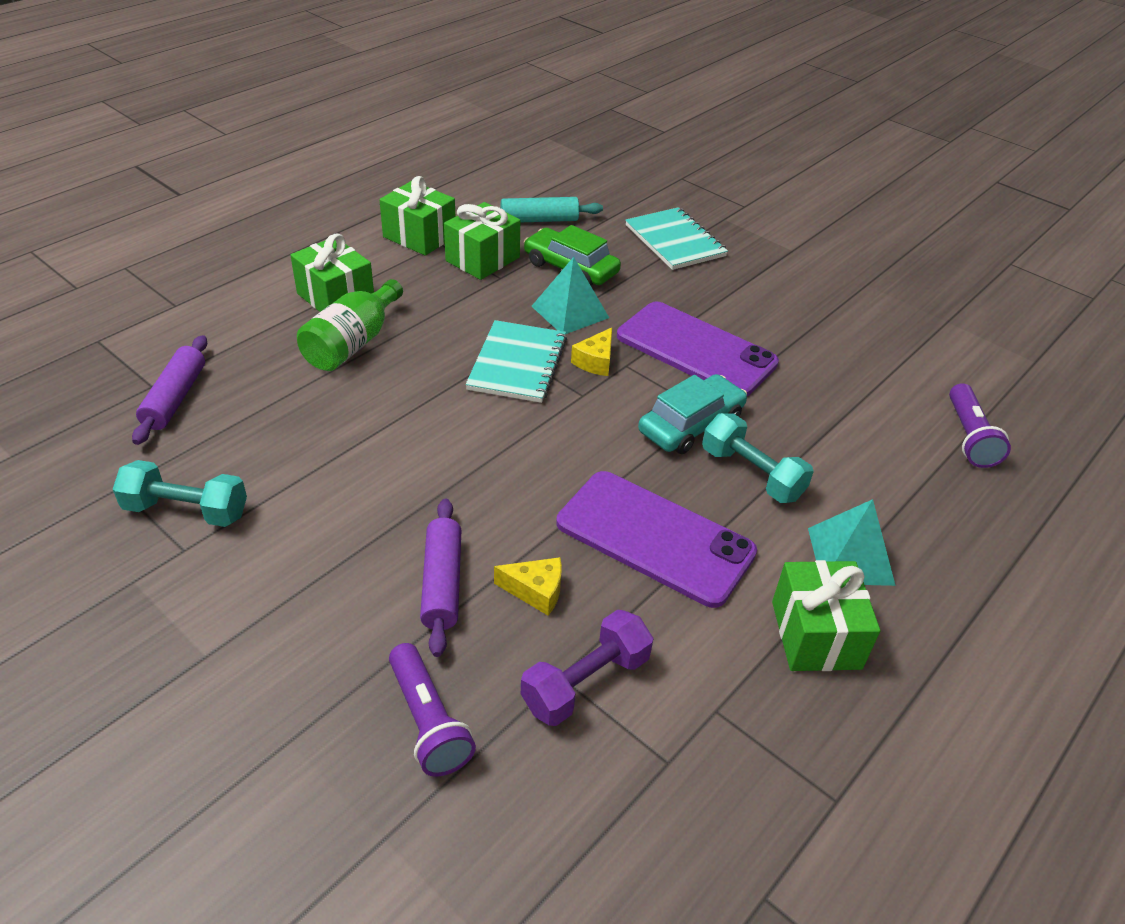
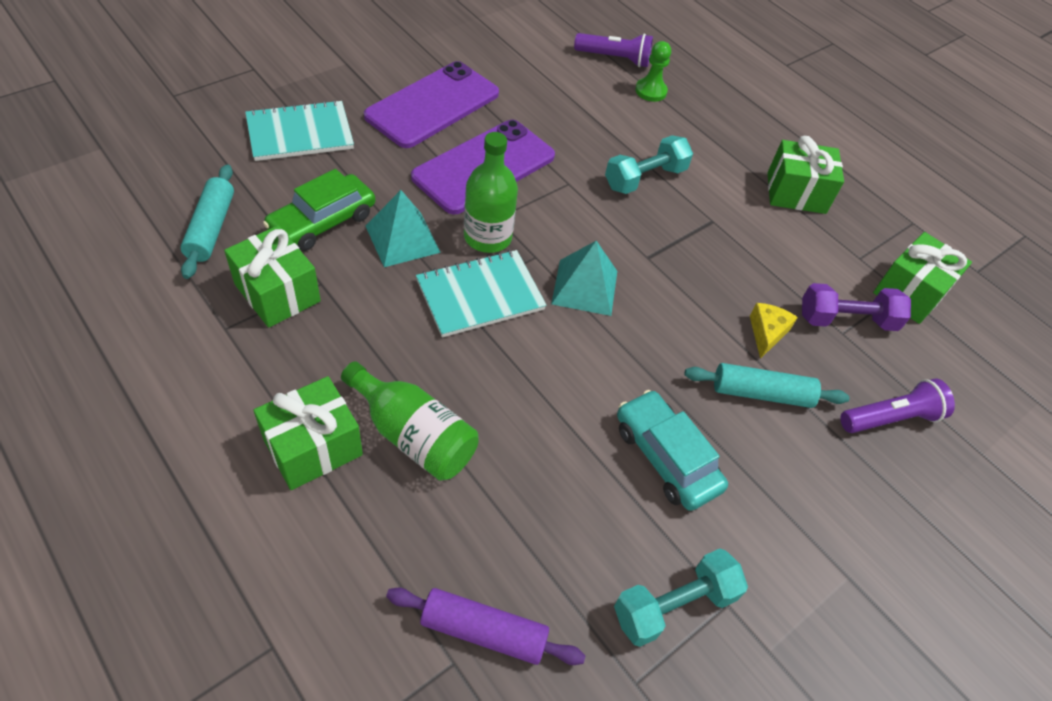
camera: 85 degrees left, 10 degrees up
turquoise dumbbell [113,460,247,527] -> turquoise dumbbell turned 45 degrees clockwise [614,549,748,647]
green gift [380,176,455,256] -> green gift moved to [873,232,972,324]
purple rolling pin [420,498,462,657] -> turquoise rolling pin [685,363,850,408]
turquoise notebook [466,320,567,403] -> turquoise notebook turned 45 degrees counterclockwise [416,250,547,337]
purple dumbbell [521,610,654,726] -> purple dumbbell turned 60 degrees counterclockwise [802,283,911,331]
purple phone [556,471,757,608] -> purple phone moved to [364,61,499,148]
yellow cheese [571,327,612,376] -> green bottle [464,132,518,253]
turquoise car [638,374,747,454] -> turquoise car moved to [617,390,728,511]
turquoise pyramid [808,499,896,586] -> turquoise pyramid moved to [551,241,617,316]
none -> green pawn [635,41,671,102]

